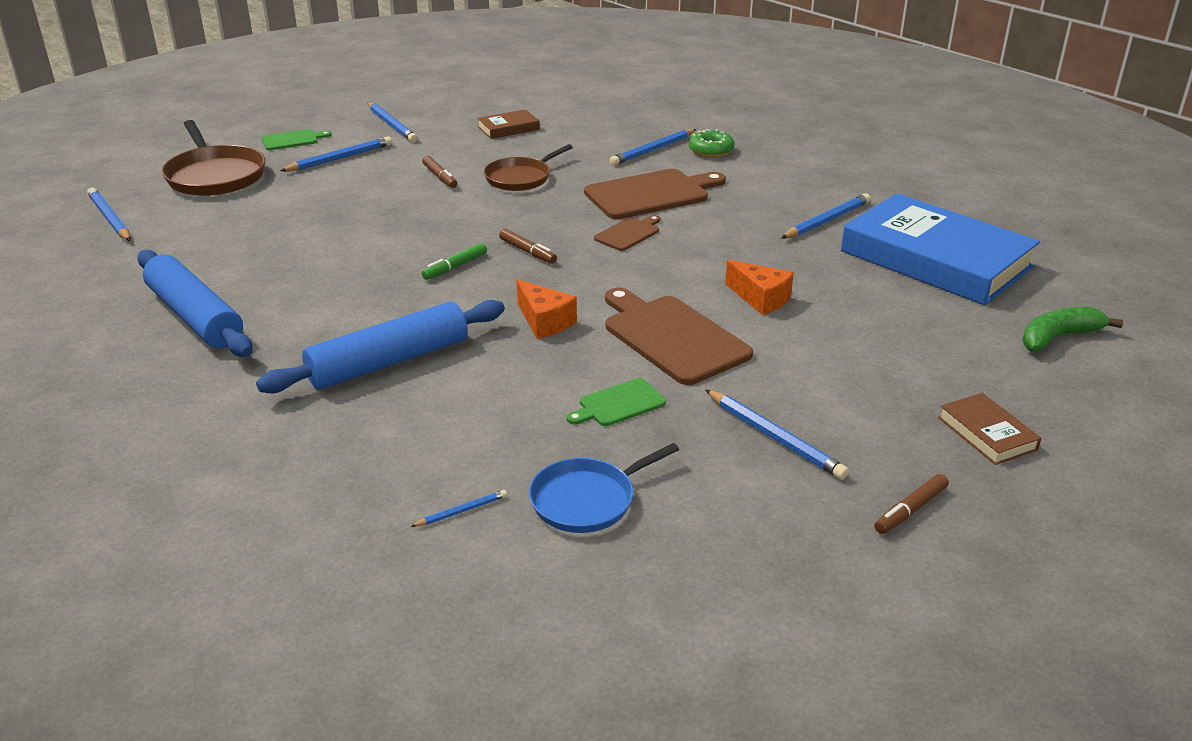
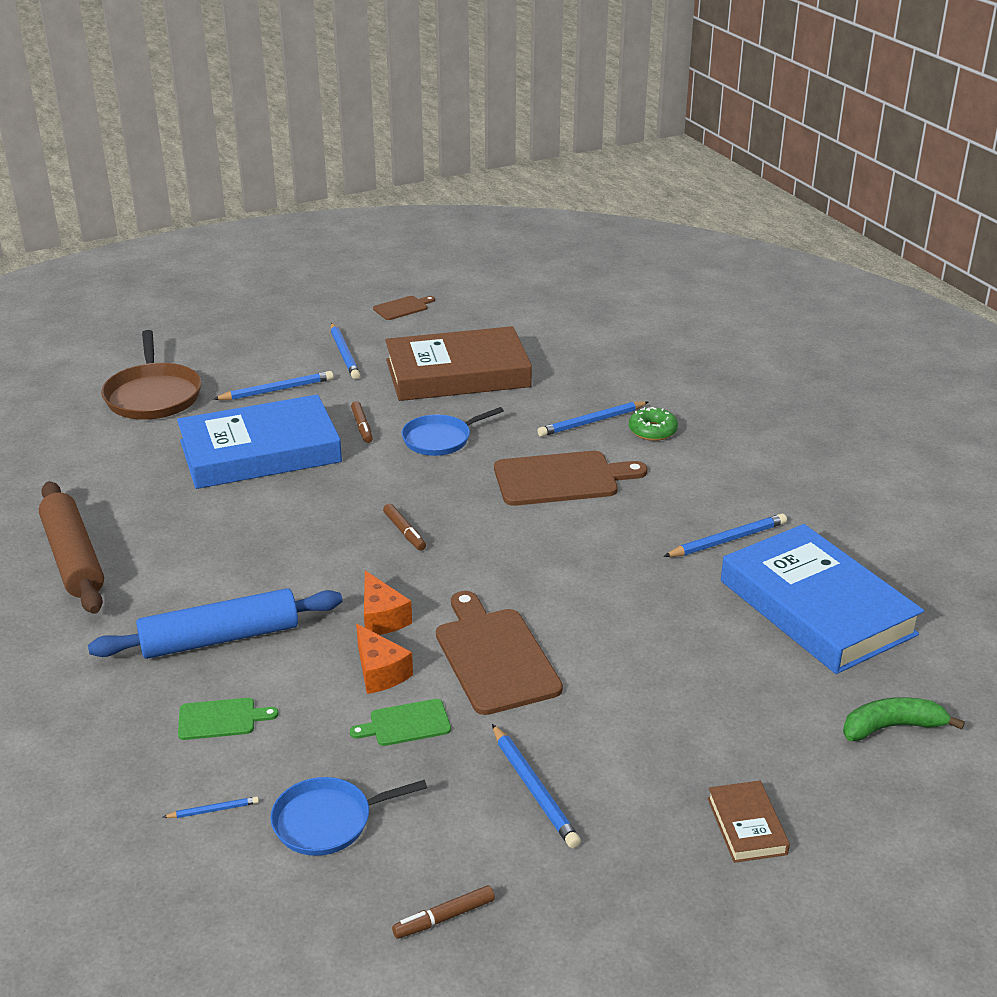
camera: 15 degrees right, 0 degrees up
blue pencil [87,187,131,241] -> none
blue rolling pin [137,250,253,357] -> brown rolling pin [39,481,104,614]
green cutting board [261,129,332,150] -> green cutting board moved to [178,698,279,740]
green marker [422,243,487,280] -> none
brown book [477,109,540,139] -> brown book [385,326,532,401], size x2.39
brown pan [484,144,573,191] -> blue pan [401,407,504,456]
brown cutting board [594,215,660,251] -> brown cutting board moved to [373,296,435,320]
orange cheese [725,260,794,315] -> orange cheese moved to [356,624,413,694]
brown marker [874,474,949,534] -> brown marker moved to [392,885,495,939]
none -> blue book [177,395,342,489]

